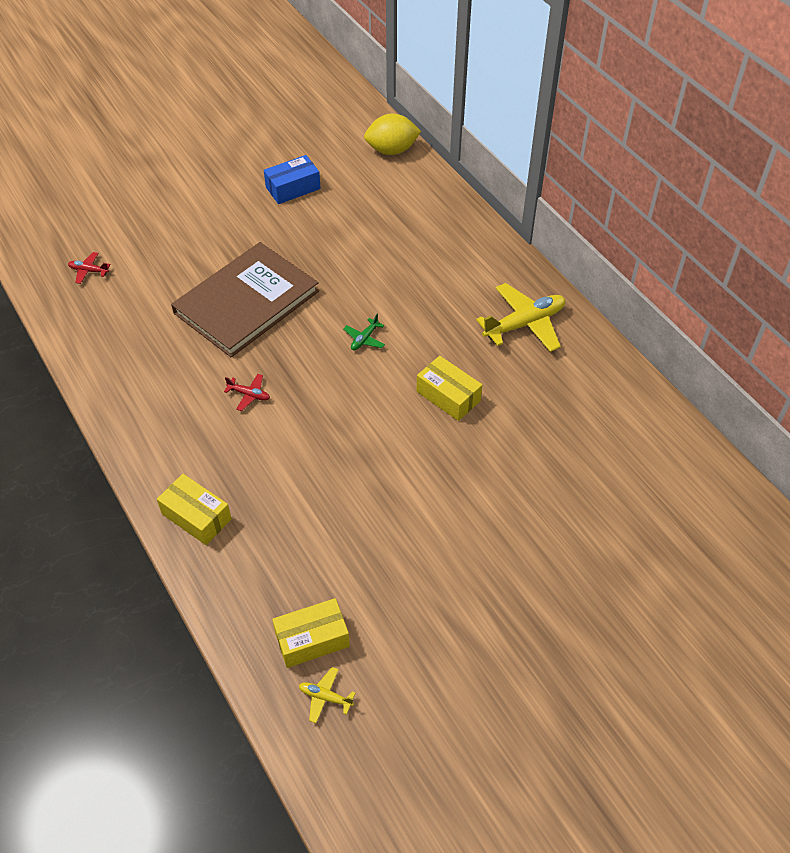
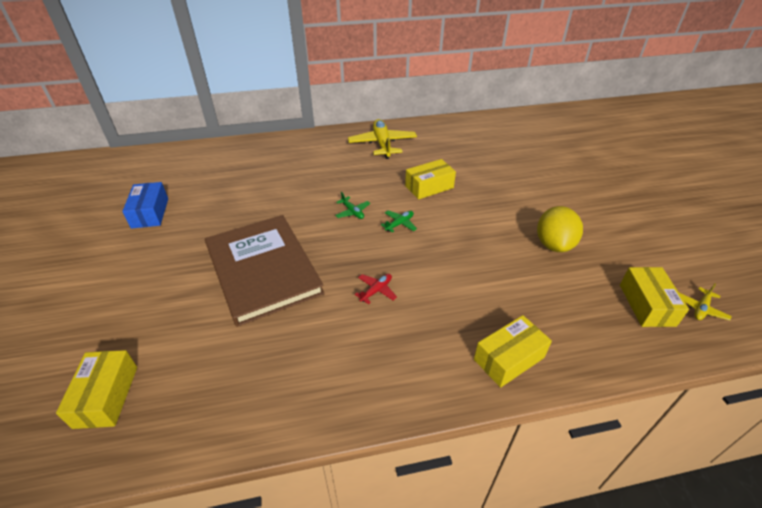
camera: 70 degrees left, 10 degrees down
red plane [68,252,111,284] -> yellow box [56,350,137,429]
yellow lemon [364,113,421,155] -> yellow lemon moved to [537,206,583,252]
none -> green plane [381,210,417,233]

